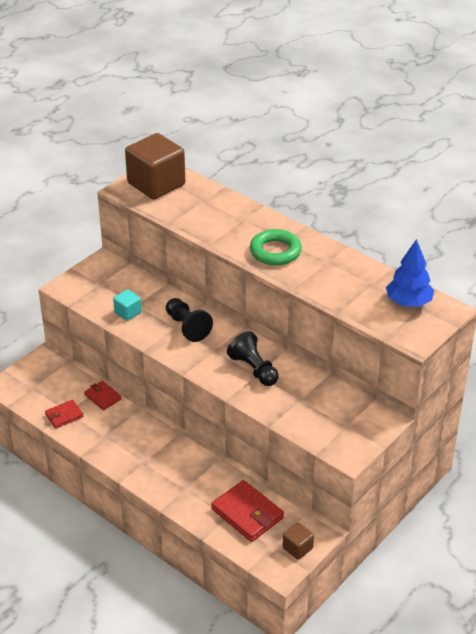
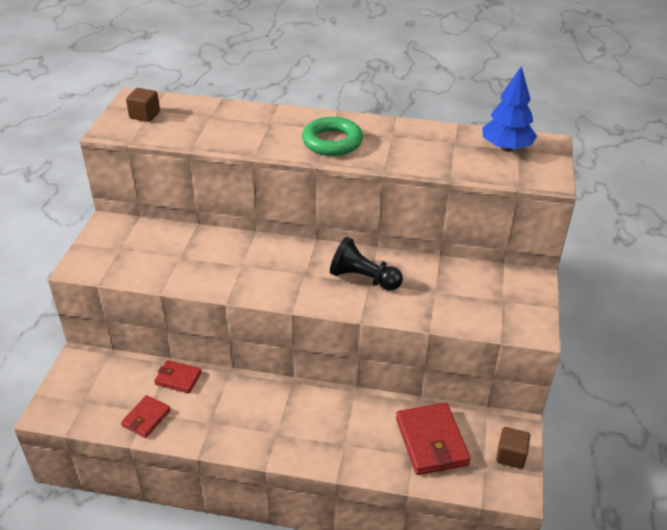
camera: 30 degrees left, 0 degrees up
turquoise cube [113,289,142,321] -> none
brown cube [125,133,185,199] -> brown cube [126,88,160,122], size x0.45
black pawn [166,298,213,342] -> none
red wallet [211,480,284,542] -> red wallet turned 60 degrees clockwise [396,403,471,475]

